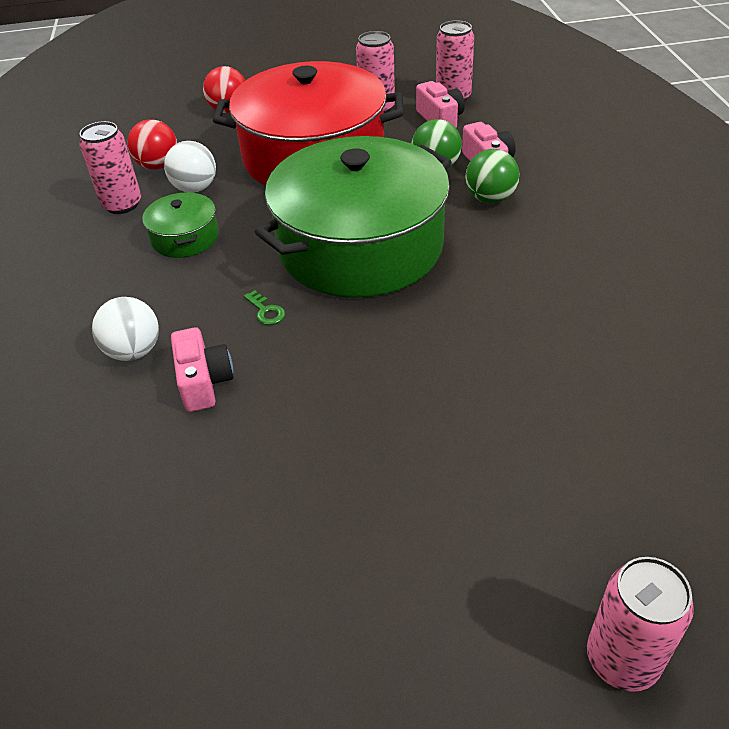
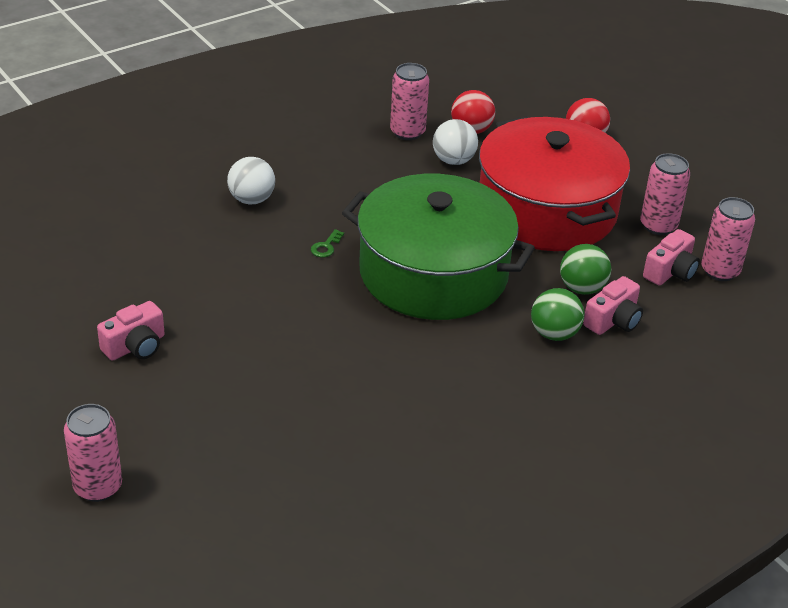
camera: 60 degrees right, 5 degrees down
green pot [142,192,219,258] -> none
pink camera [171,327,234,412] -> pink camera moved to [97,301,164,361]

